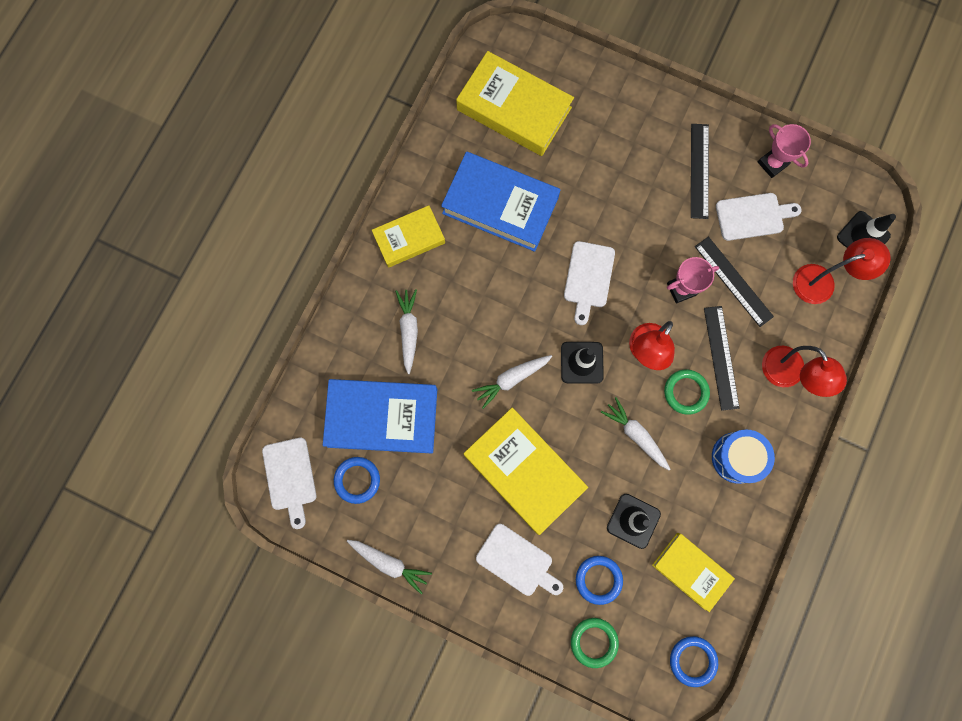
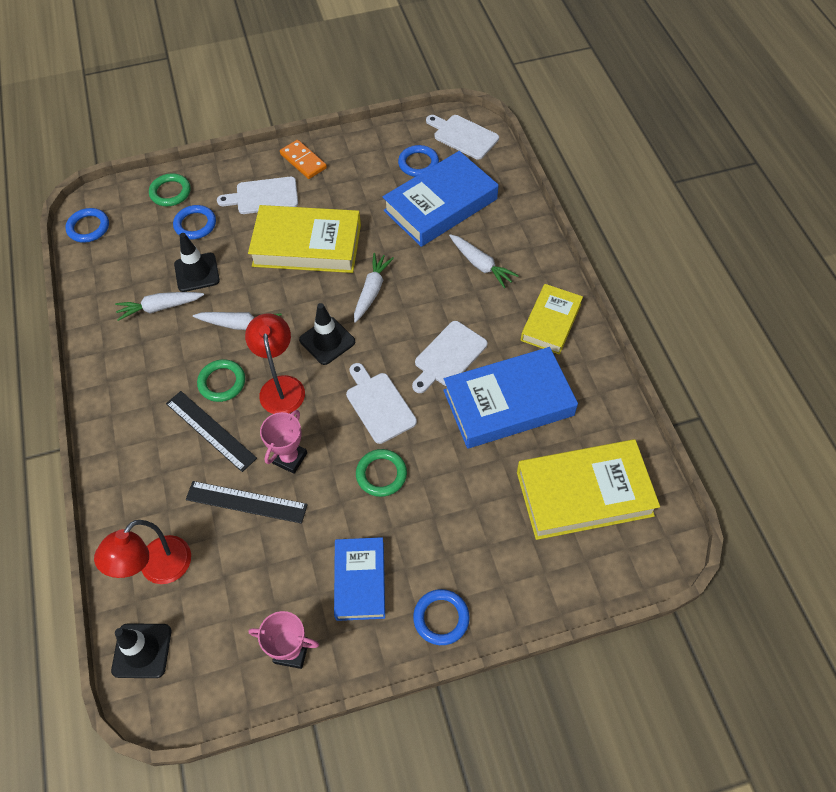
camera: 140 degrees right, 20 degrees down
white carrot [347,540,432,594] -> white carrot moved to [115,292,204,321]
yellow book [652,533,735,612] -> none
black ruler [691,124,709,219] -> blue book [334,537,385,621]
blue drum [712,430,775,484] -> none
white cutting board [716,193,801,241] -> white cutting board moved to [412,321,487,393]
red lamp [762,346,847,397] -> none
none -> orange domino [280,140,327,179]
none -> green ring [356,449,407,497]
none -> blue ring [413,589,470,645]

